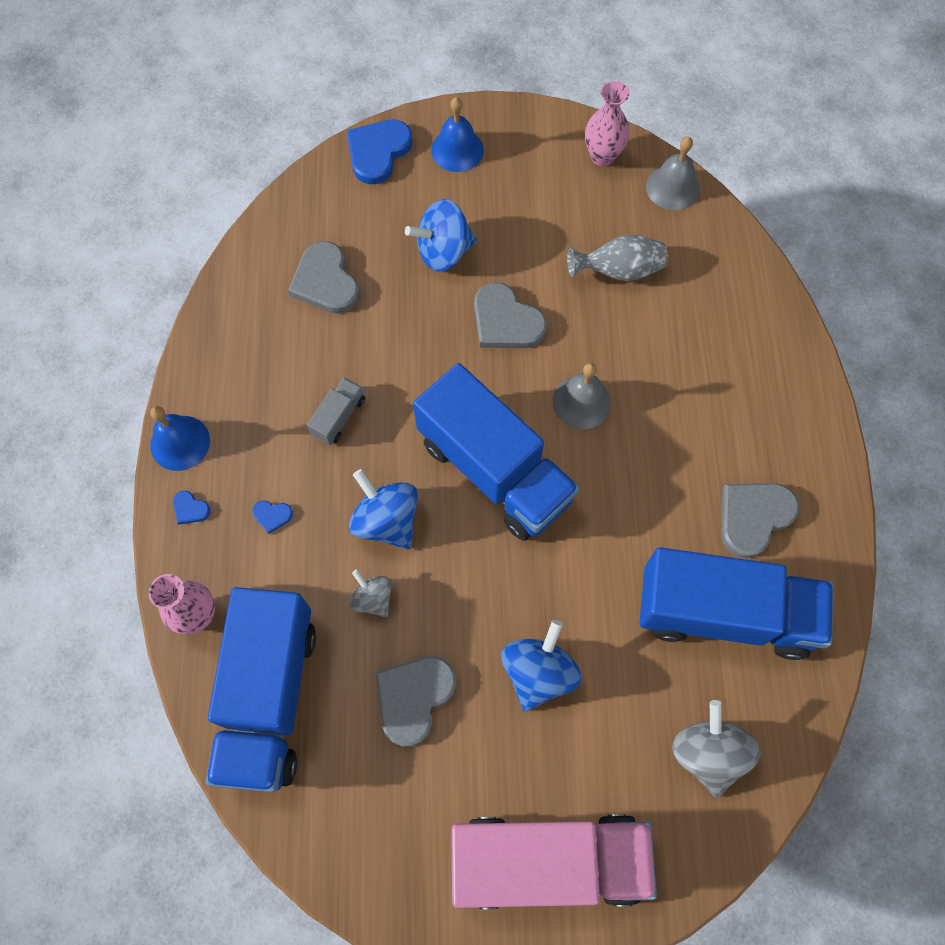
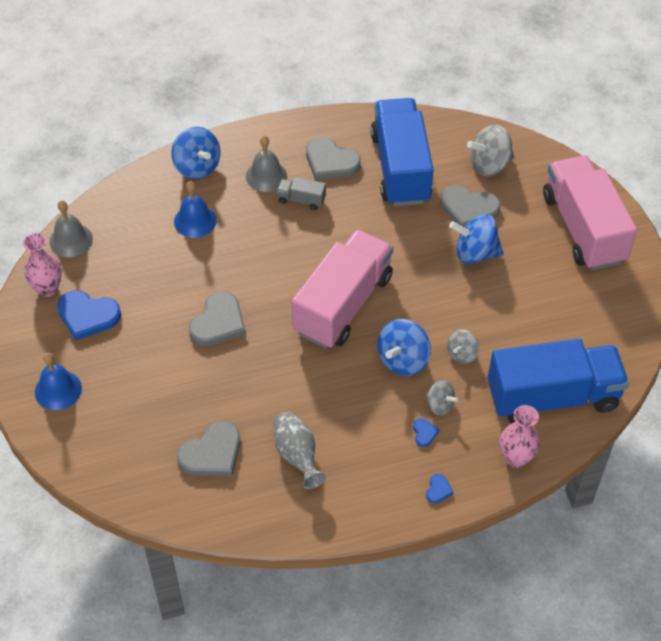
camera: 105 degrees left, 15 degrees down
blue bell [150,406,210,471] -> blue bell moved to [174,181,217,238]
grey truck [307,378,365,445] -> grey truck moved to [277,177,326,210]
blue heart [347,119,412,184] -> blue heart moved to [57,290,121,340]
grey heart [375,656,456,747] -> grey heart moved to [440,185,501,227]
blue spinning top [405,199,477,272] -> blue spinning top moved to [171,127,221,179]
blue truck [413,363,580,541] -> pink truck [292,229,393,349]
grey bell [552,363,611,429] -> grey bell moved to [246,136,287,192]
grey vase [567,235,668,282] -> grey vase moved to [273,412,326,489]
none -> grey spinning top [425,380,459,415]

